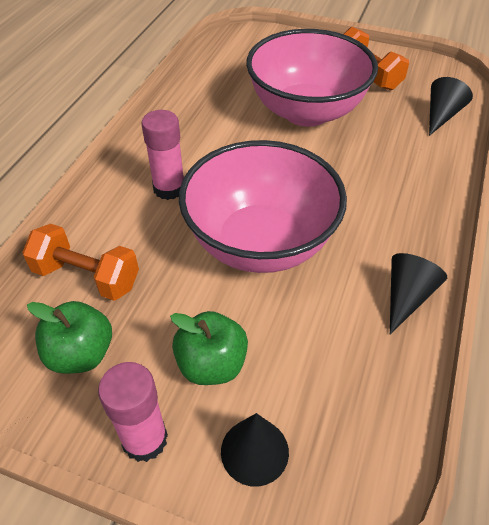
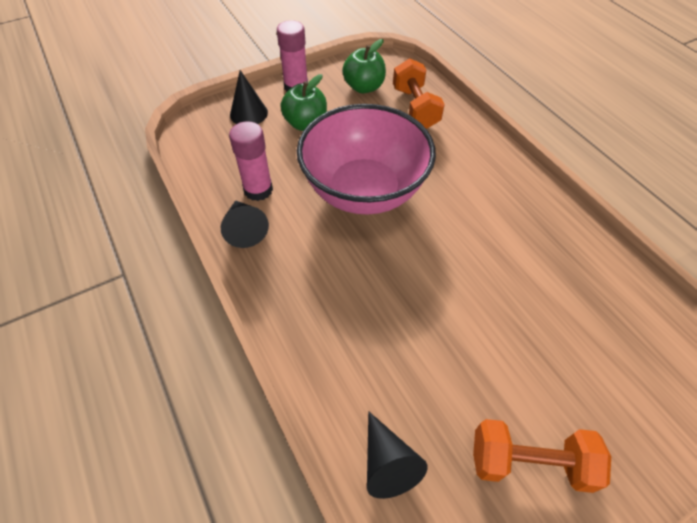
camera: 130 degrees right, 5 degrees up
orange dumbbell [22,224,139,301] -> orange dumbbell turned 75 degrees counterclockwise [393,58,445,129]
pink glue stick [141,110,184,200] -> pink glue stick moved to [229,121,273,201]
pink bowl [246,29,378,127] -> none

